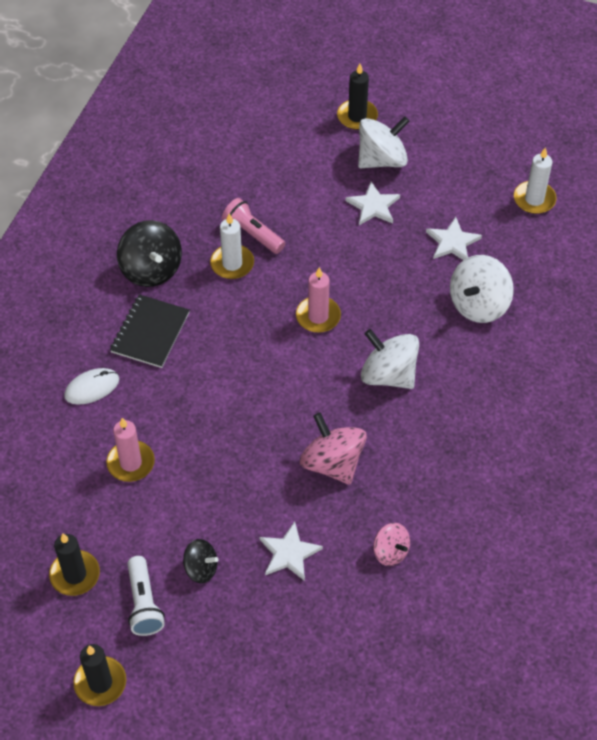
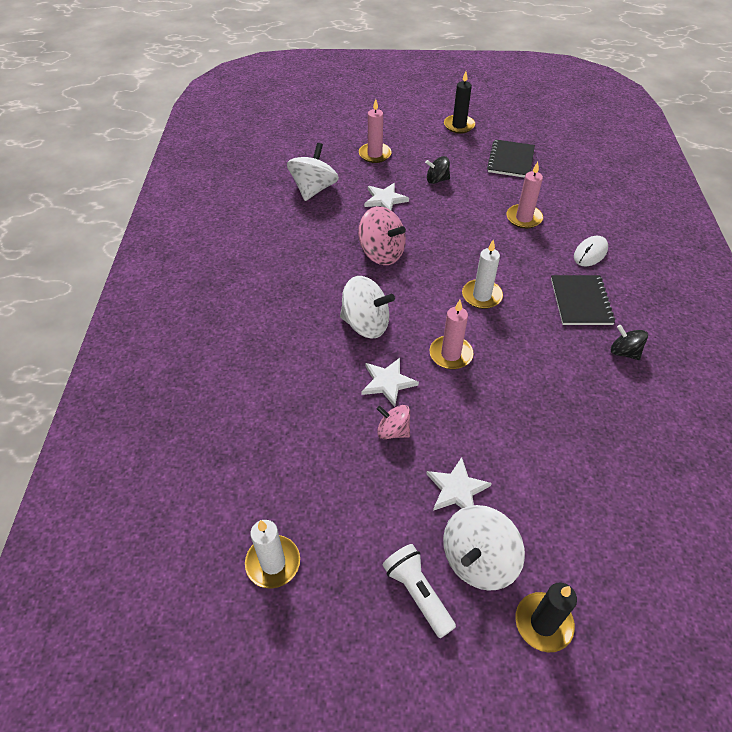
camera: 160 degrees right, 5 degrees down
black candle [49,534,100,596] -> black notebook [487,139,535,178]
black spinning top [117,220,182,287] -> black spinning top [611,325,648,360], size x0.58
white flashlight [127,556,165,636] -> white flashlight moved to [382,544,456,638]
white candle [210,213,254,279] -> white candle moved to [462,240,503,309]
pink flashlight [222,198,285,254] -> none
pink spinning top [373,523,410,566] -> pink spinning top moved to [377,405,410,439]
white star [426,217,482,260] -> white star moved to [361,358,419,407]
white spinning top [450,255,514,323] -> white spinning top moved to [287,143,339,201]
none -> pink candle [359,99,391,163]

